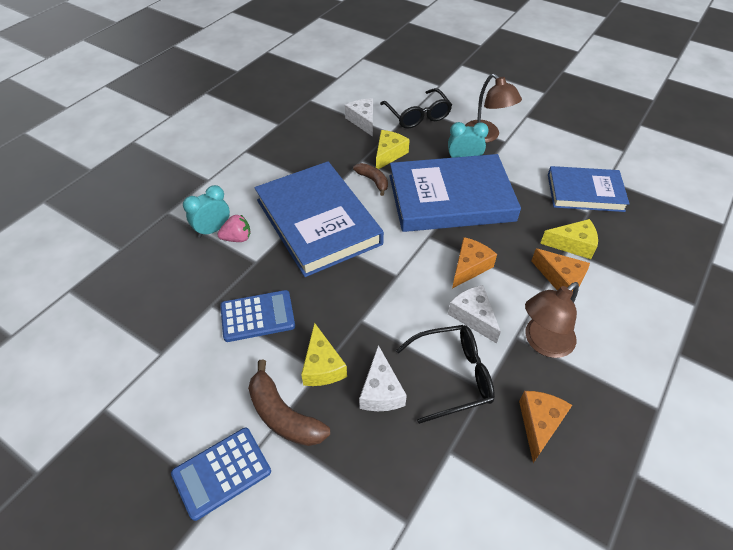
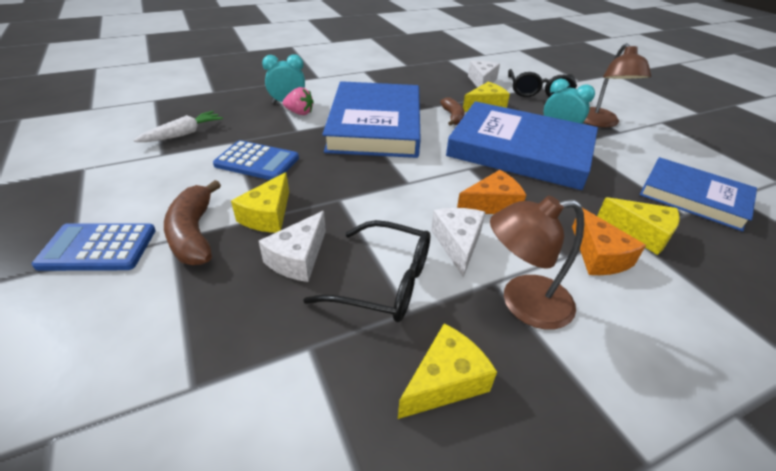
camera: 30 degrees right, 10 degrees down
orange cheese [519,391,572,463] -> yellow cheese [398,324,497,419]
none -> white carrot [133,111,223,142]

